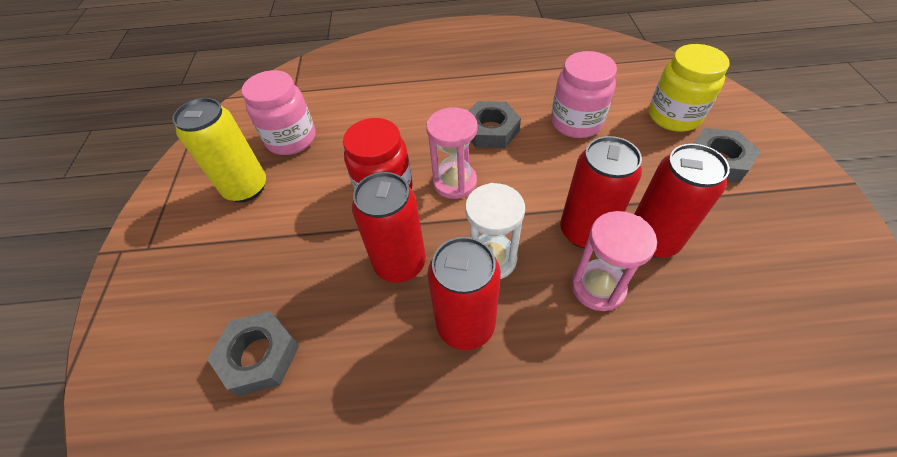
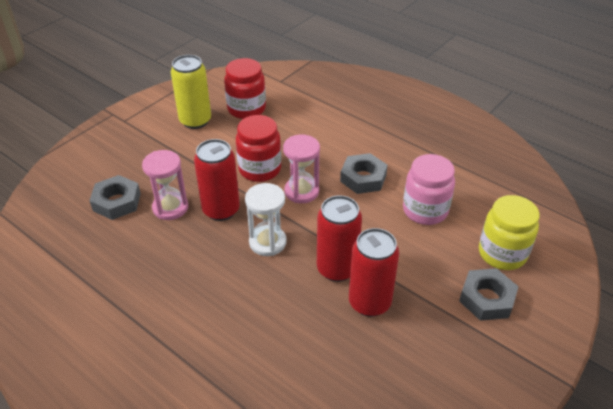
camera: 40 degrees right, 10 degrees down
pink jar [242,70,316,155] -> red jar [224,58,266,119]
red can [427,237,501,350] -> none
pink hourglass [571,211,657,311] -> pink hourglass moved to [142,150,188,220]

